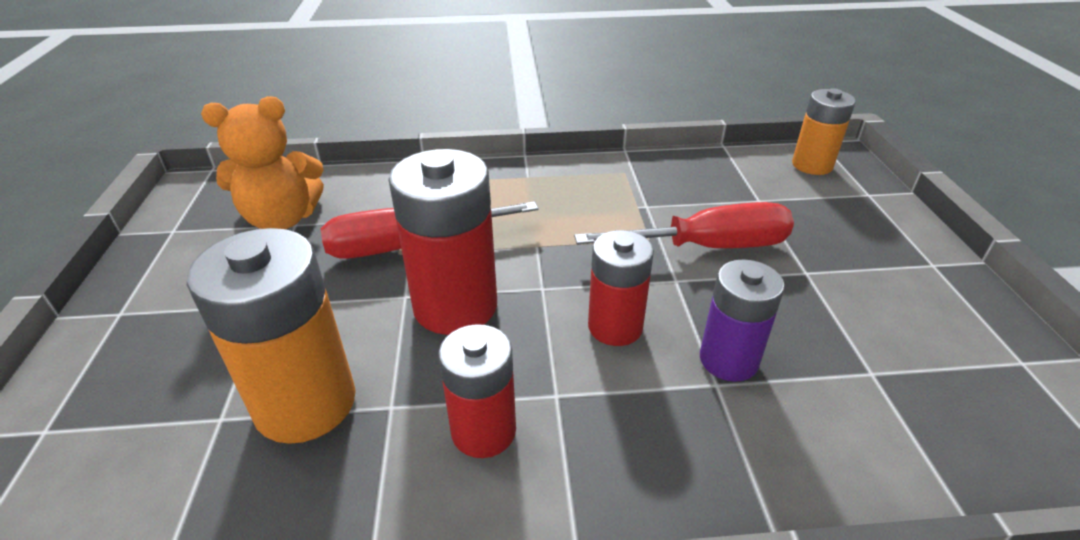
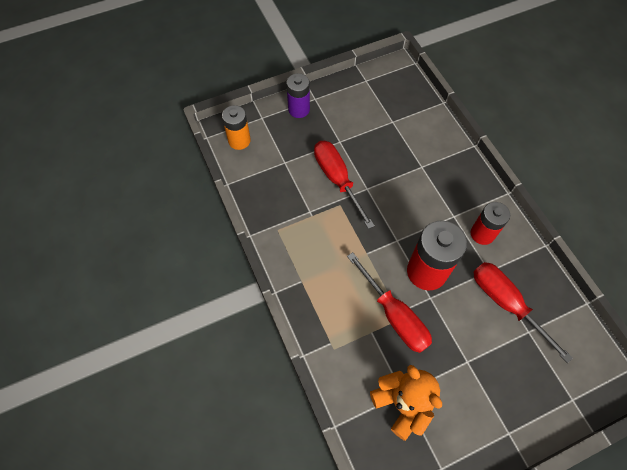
camera: 110 degrees left, 25 degrees up
orange battery [187,228,356,444] -> red screwdriver [473,262,573,363]
red battery [588,230,654,346] -> none
purple battery [700,259,785,382] -> purple battery moved to [286,73,310,118]

